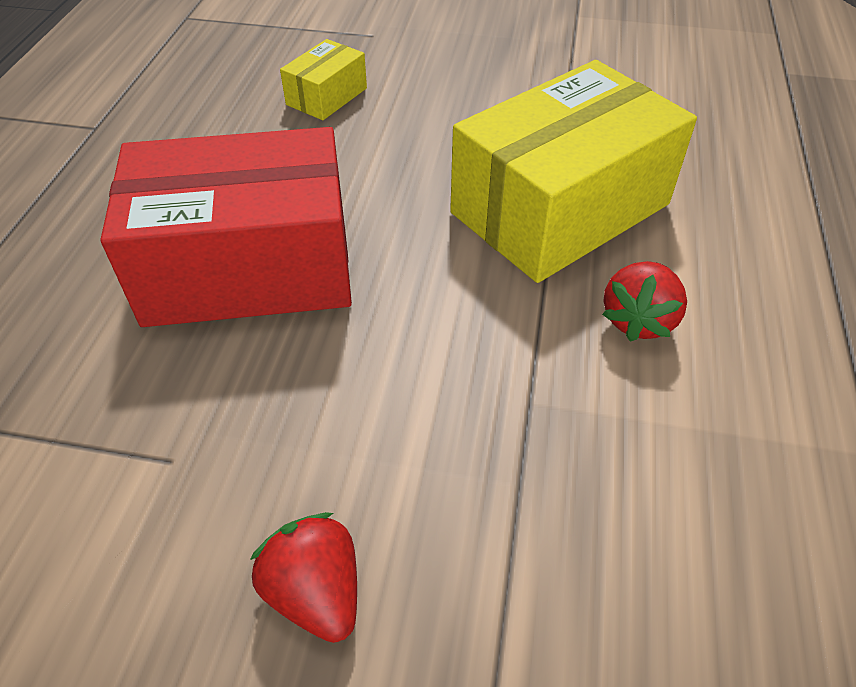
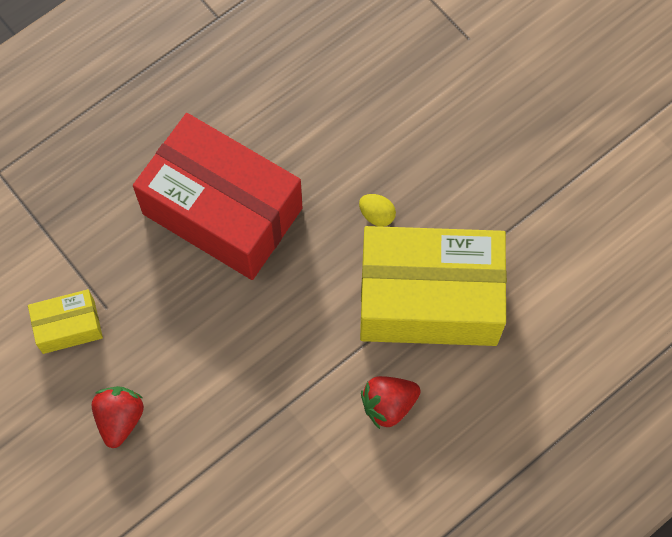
camera: 40 degrees right, 20 degrees up
yellow box [280,39,367,120] -> yellow box moved to [28,289,103,354]
none -> yellow egg [359,194,396,227]

